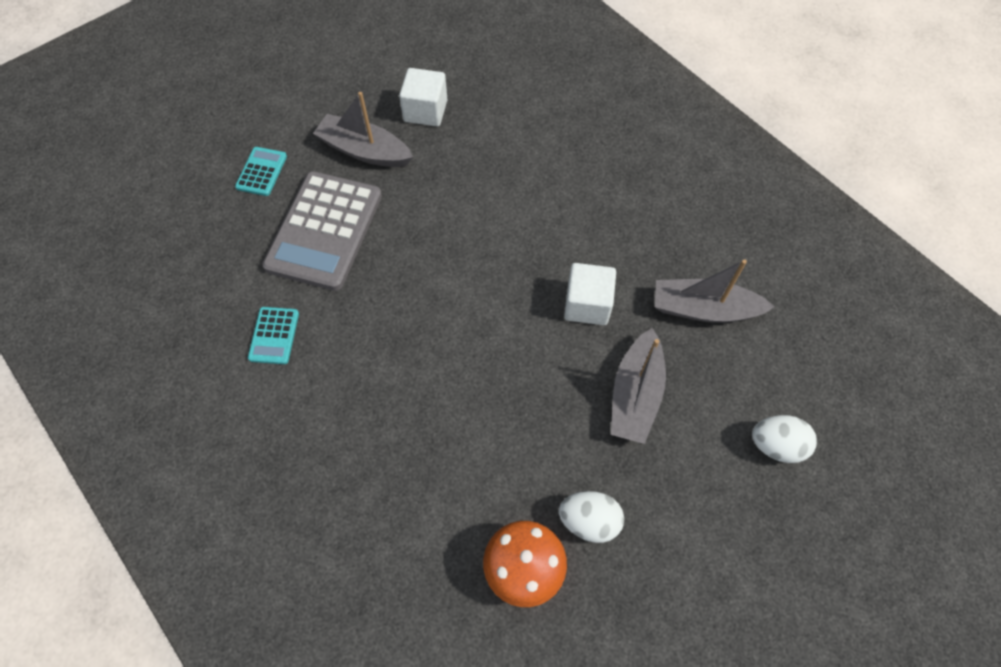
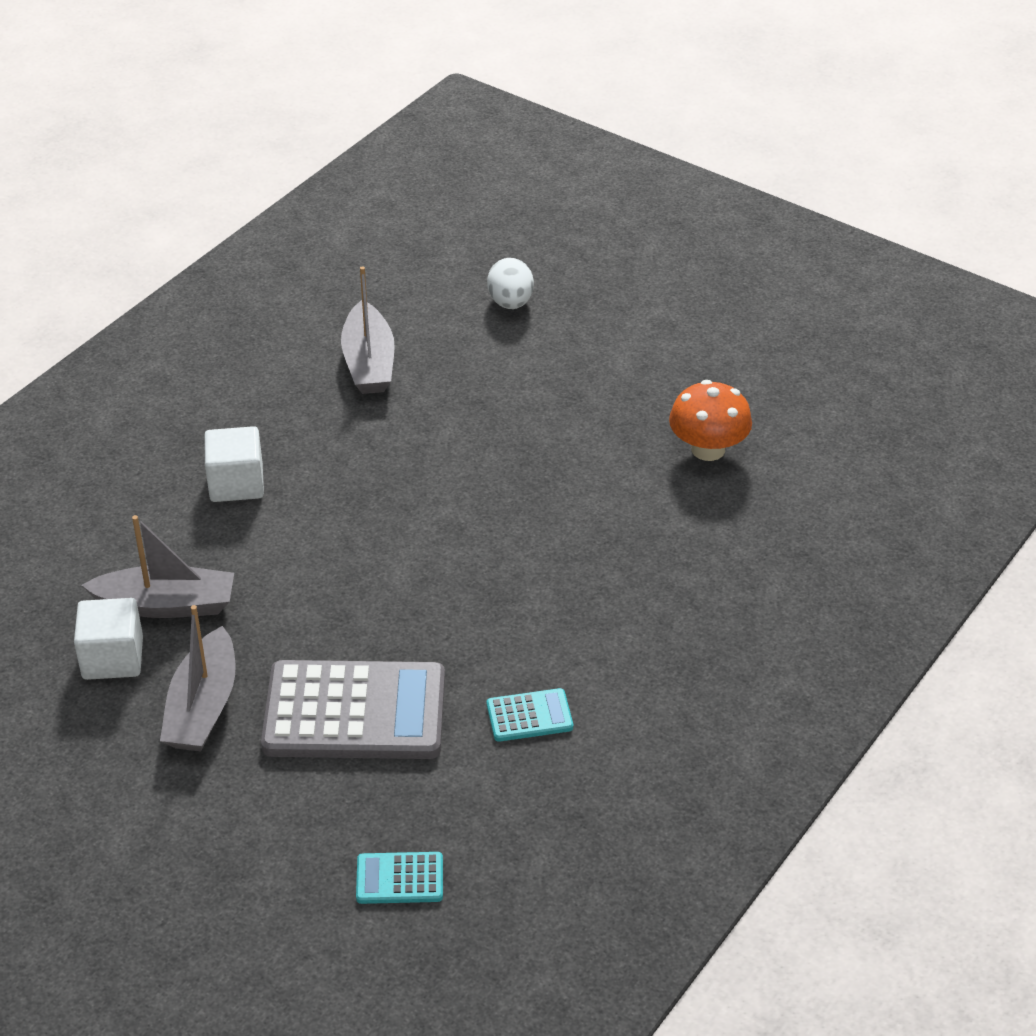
camera: 105 degrees left, 20 degrees down
turquoise calculator [235,147,287,196] -> turquoise calculator moved to [356,852,443,904]
white egg [559,491,624,543] -> none
white cube [564,263,616,325] -> white cube moved to [204,426,264,502]
grey boat [611,328,666,444] -> grey boat moved to [82,515,234,618]

